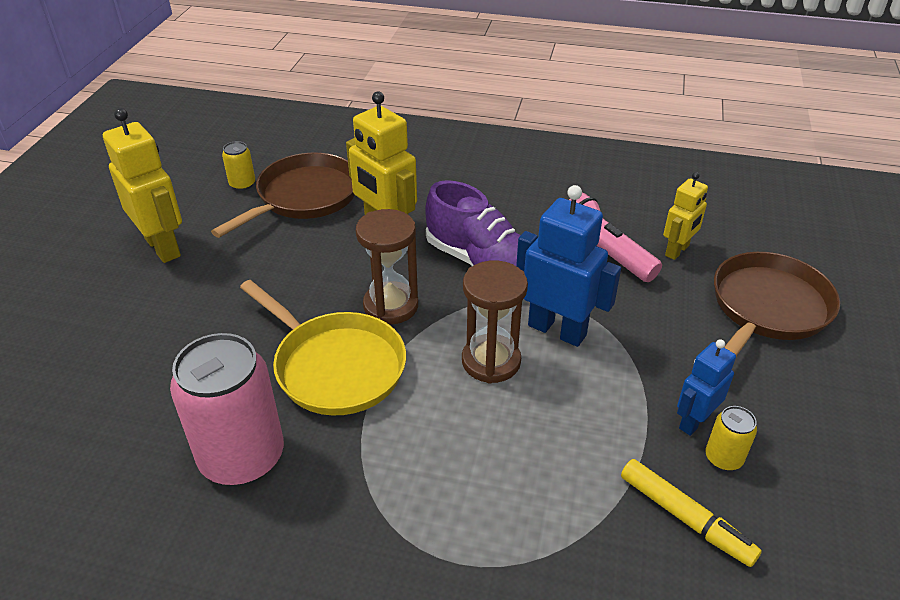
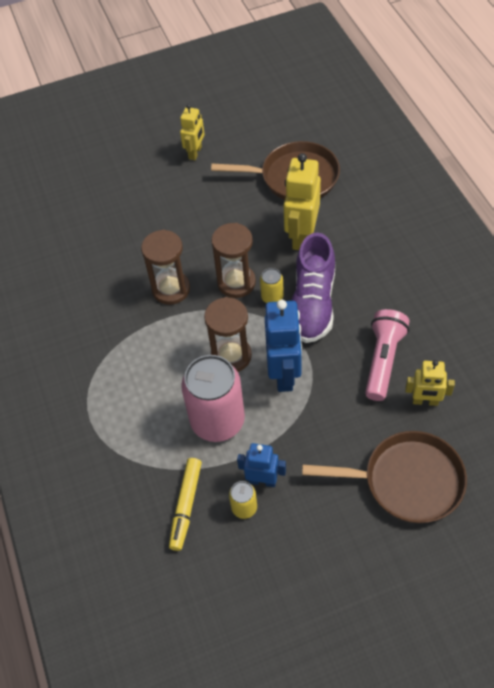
camera: 60 degrees right, 15 degrees up
yellow robot [103,108,182,263] -> yellow robot [180,104,204,160], size x0.60
pink can [170,333,284,486] -> pink can moved to [181,355,245,442]
yellow can [222,141,255,191] -> yellow can moved to [260,268,284,303]
yellow pan [240,280,406,415] -> brown hourglass [141,229,190,305]

